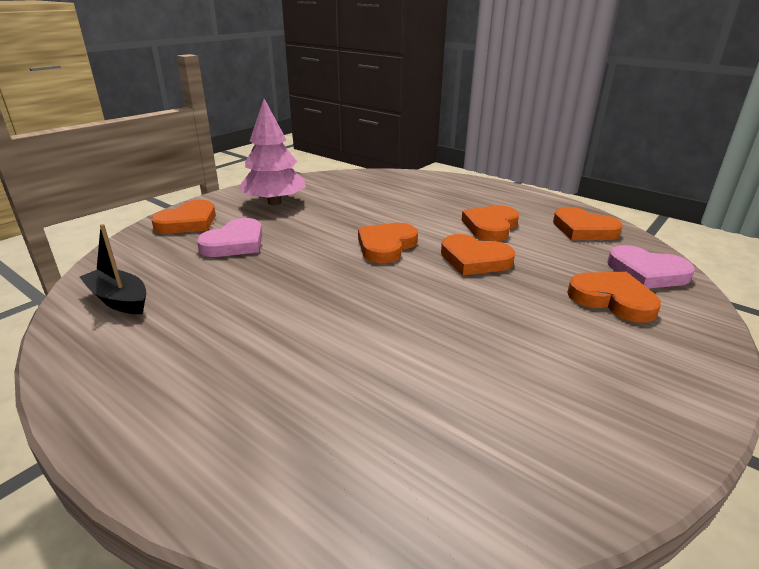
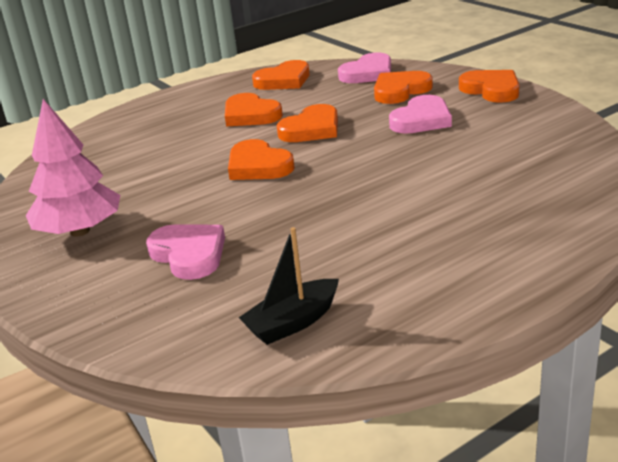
camera: 70 degrees left, 0 degrees up
orange heart [151,200,216,234] -> orange heart moved to [459,70,519,103]
none -> pink heart [389,95,452,134]

